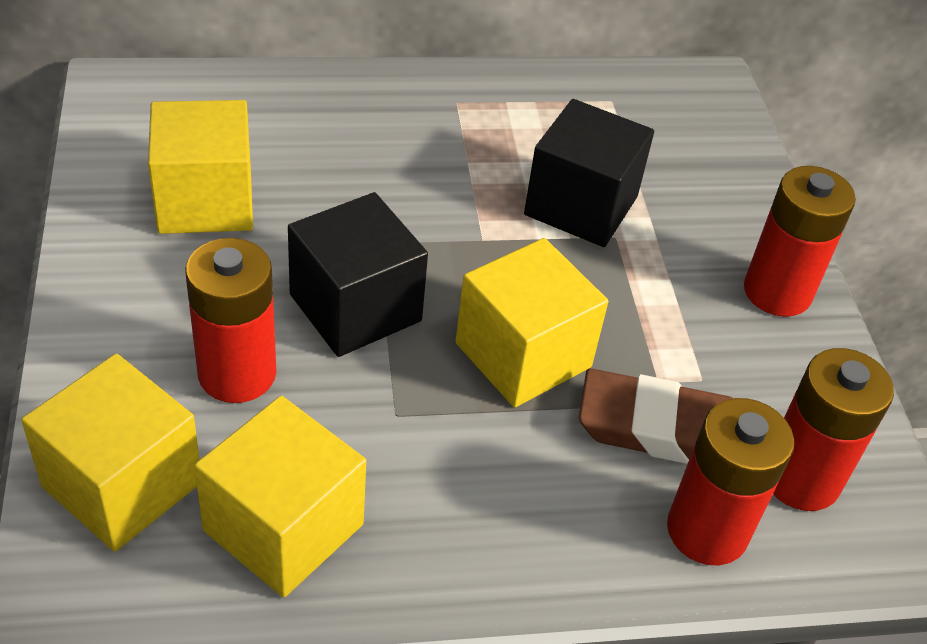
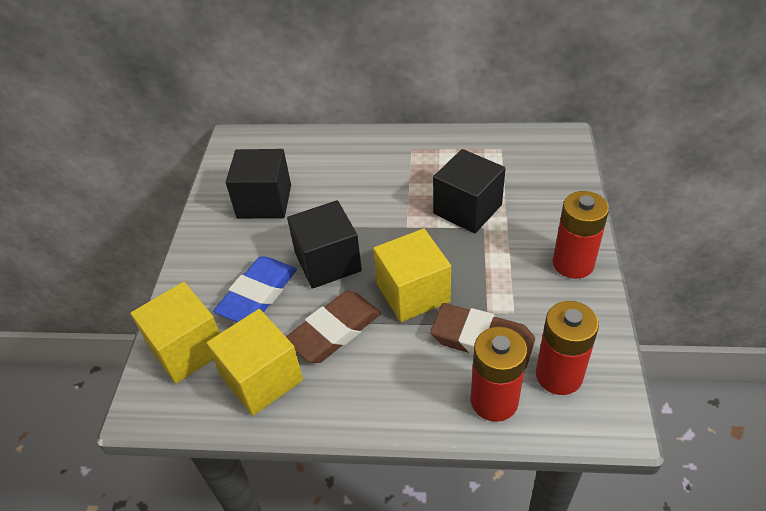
camera: 20 degrees right, 0 degrees up
yellow cube [148,100,253,234] -> black cube [226,149,291,218]
red battery [185,238,276,403] -> blue eraser [213,256,297,322]
none -> brown eraser [286,291,381,363]

